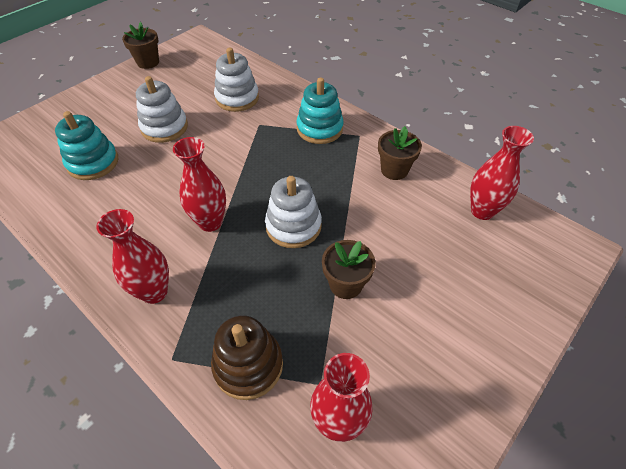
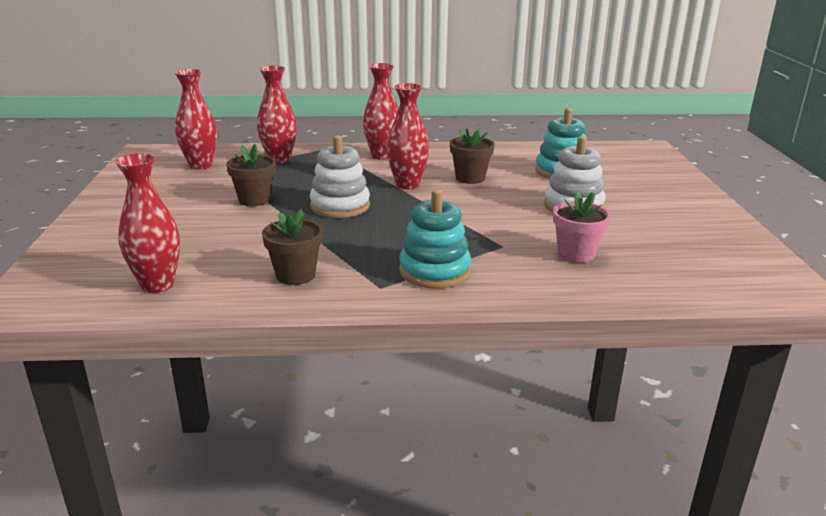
camera: 135 degrees right, 25 degrees down
brown flower pot [122,22,159,69] -> brown flower pot moved to [450,128,495,184]
brown stacking toy [211,315,283,400] -> red vase [257,65,297,164]
white stacking toy [214,48,259,112] -> pink flower pot [553,190,611,263]

